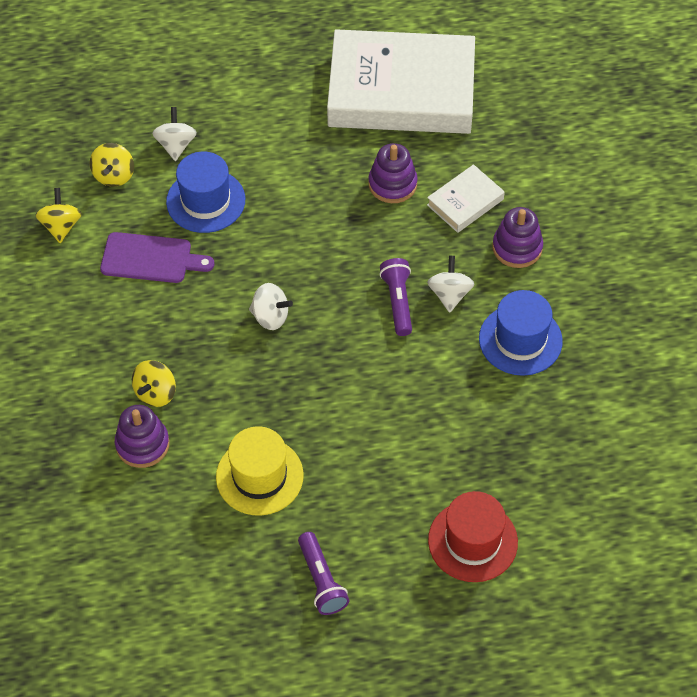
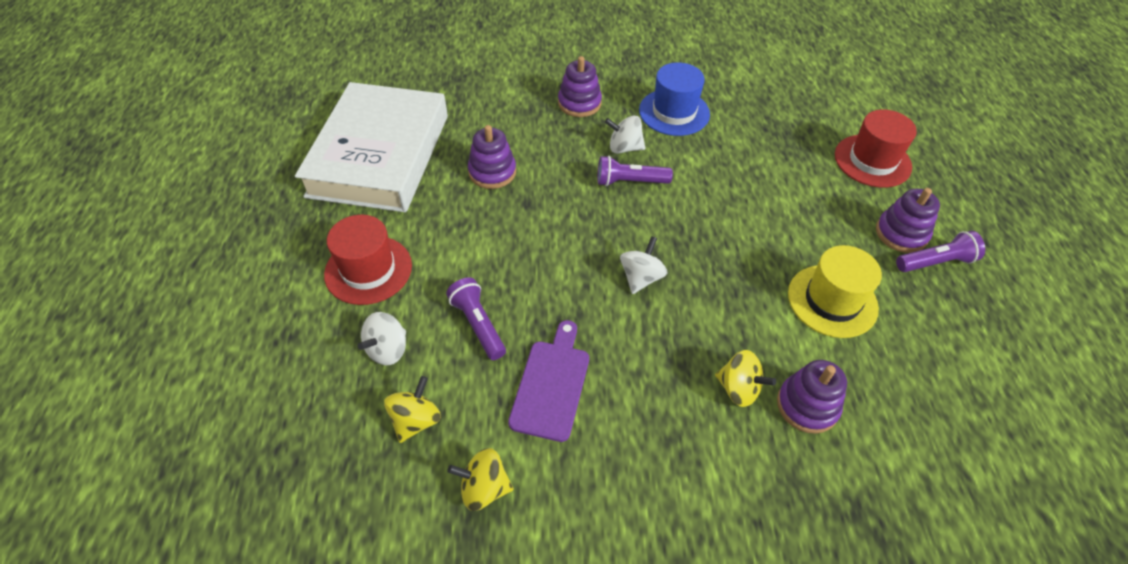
camera: 85 degrees left, 5 degrees down
yellow spinning top [90,143,134,187] -> yellow spinning top turned 75 degrees counterclockwise [384,376,441,443]
white spinning top [152,107,197,161] -> white spinning top turned 60 degrees counterclockwise [358,312,406,365]
blue hat [166,152,245,233] -> purple flashlight [446,277,506,360]
white book [427,164,505,233] -> none
none -> red hat [324,215,412,305]
none -> purple stacking toy [876,188,940,253]

